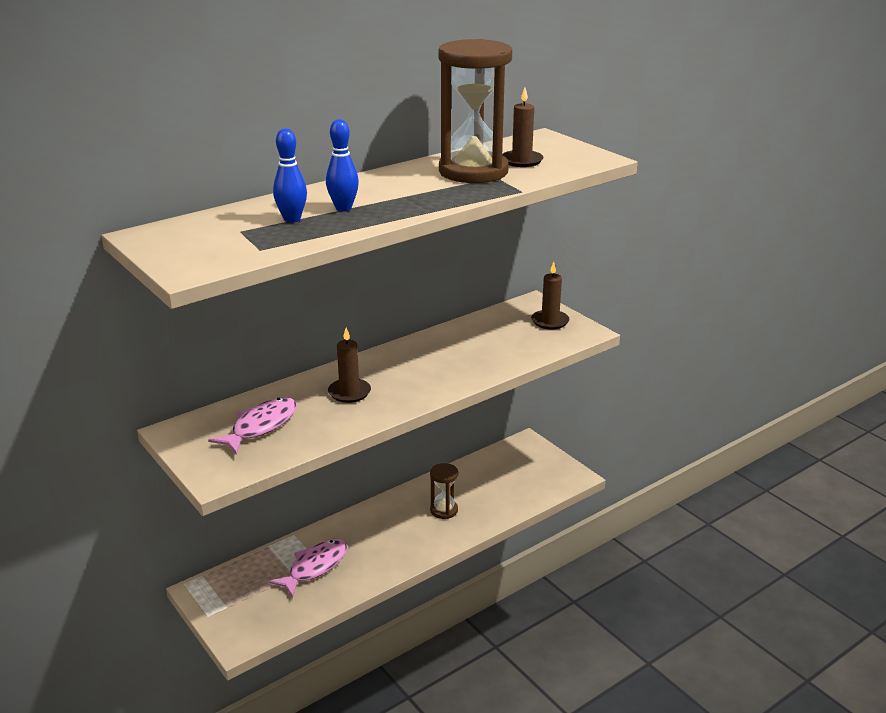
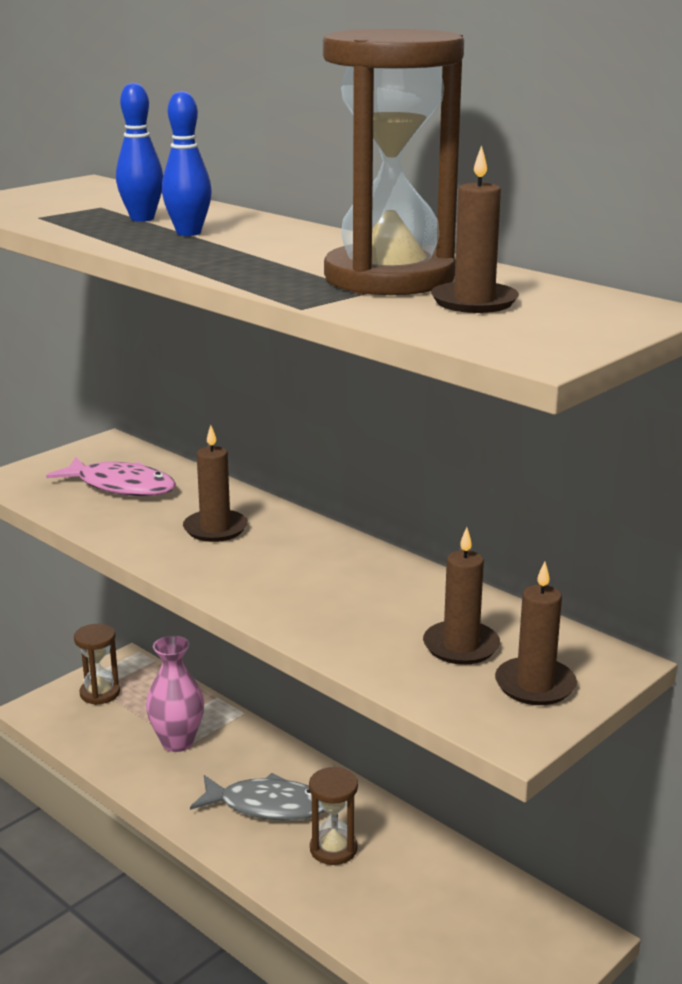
camera: 80 degrees right, 5 degrees down
pink fish [268,539,347,598] -> pink vase [146,636,204,752]
none -> brown hourglass [74,624,120,705]
none -> grey fish [190,773,325,821]
none -> brown candle [423,527,500,665]

